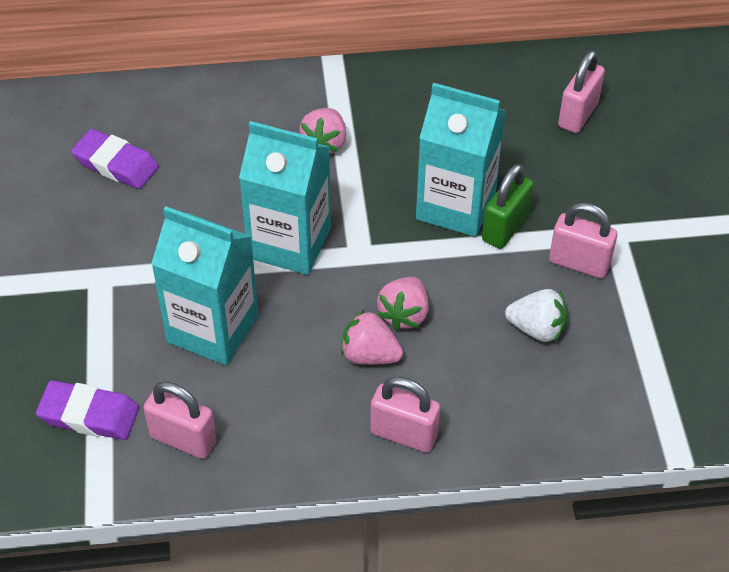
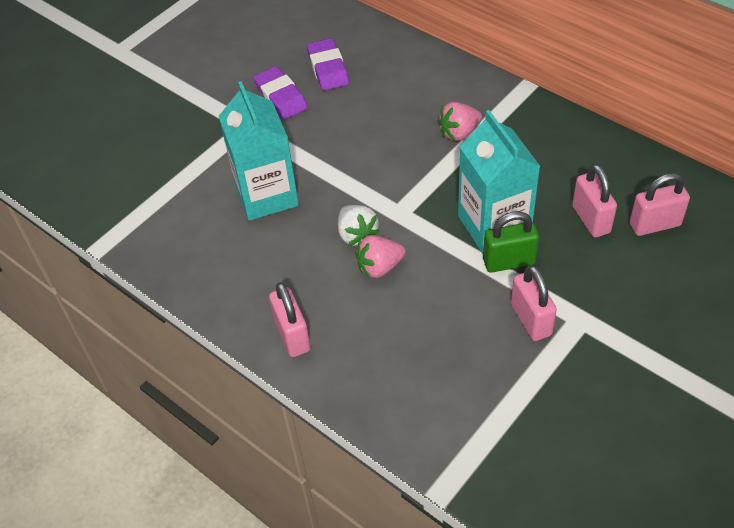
camera: 50 degrees right, 0 degrees up
purple eraser [36,380,139,440] -> purple eraser moved to [253,66,308,120]
pink padlock [144,382,216,459] -> pink padlock moved to [572,164,617,238]
turquoise carton [239,121,331,275] -> none
pink strawberry [341,310,403,365] -> none
white strawberry [505,289,567,342] -> white strawberry moved to [338,205,380,246]

